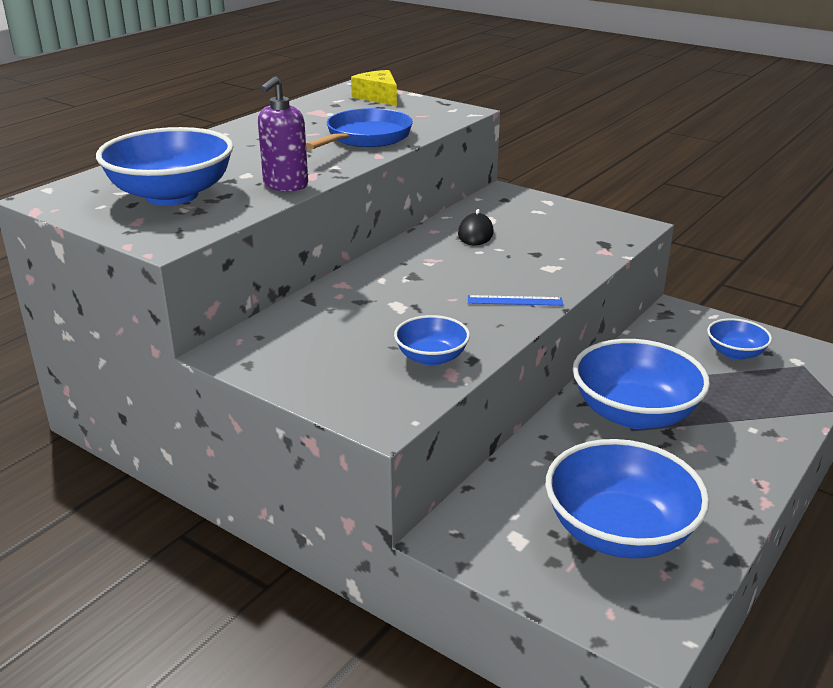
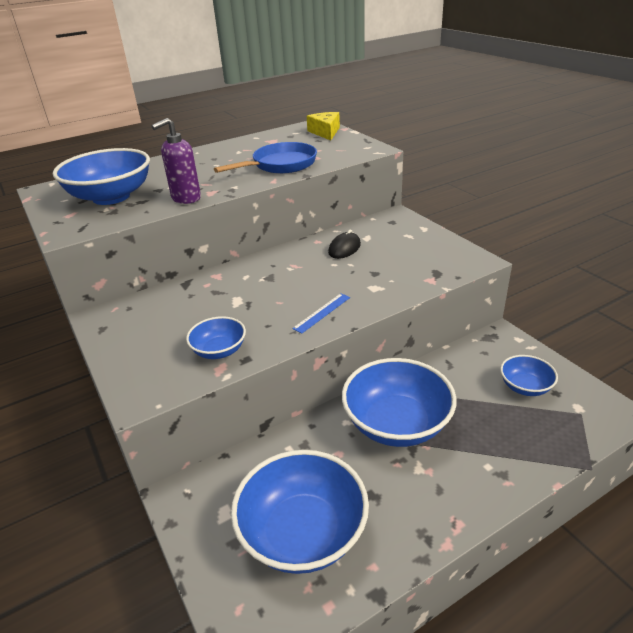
camera: 25 degrees right, 5 degrees up
blue ruler [468,295,563,306] -> blue ruler turned 75 degrees counterclockwise [292,293,350,334]

